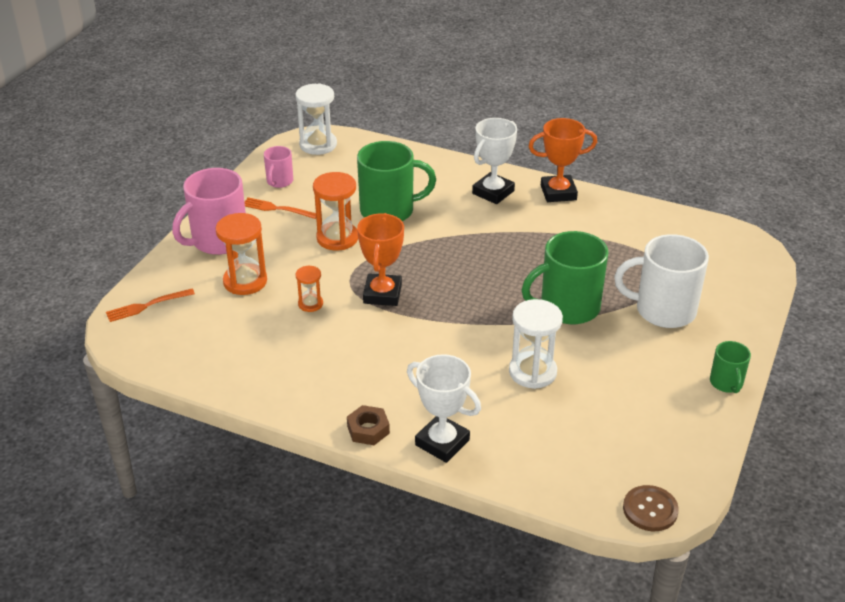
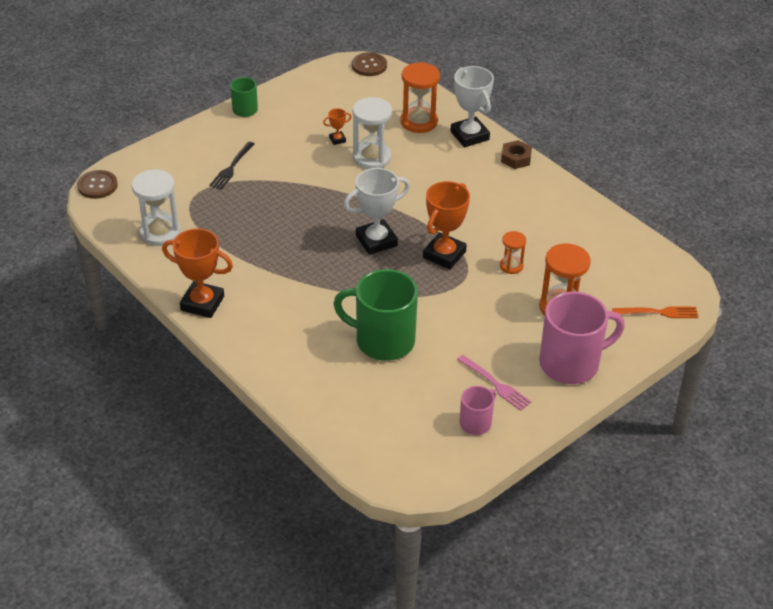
camera: 155 degrees left, 5 degrees up
orange fork [244,197,316,219] -> pink fork [457,355,532,411]
white hourglass [295,83,337,155] -> white hourglass moved to [132,170,181,246]
orange hourglass [313,172,358,250] -> orange hourglass moved to [400,62,440,133]
white trophy [472,118,517,204] -> white trophy moved to [344,168,410,255]
green mug [522,231,609,324] -> none
white mug [614,234,709,328] -> black fork [209,142,255,190]
none -> brown button [77,170,118,199]
none -> orange trophy [323,108,351,145]

